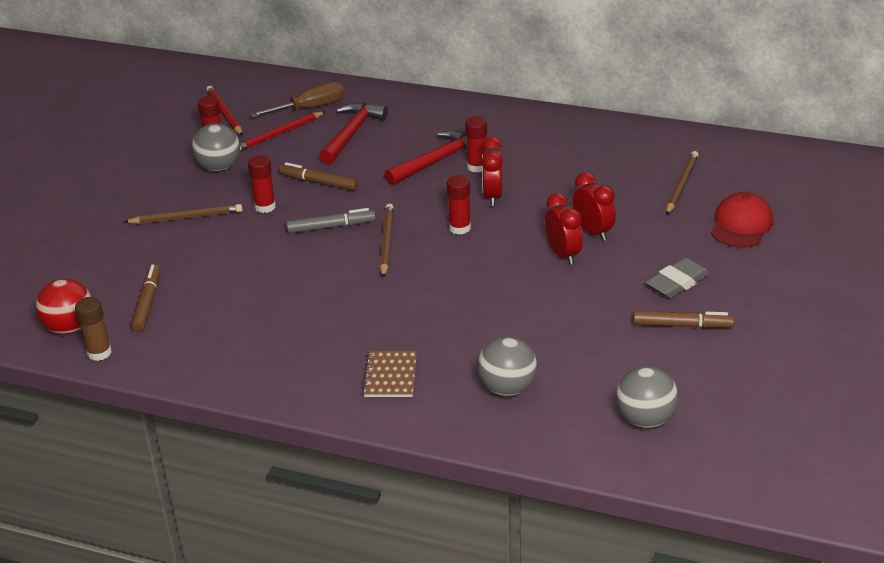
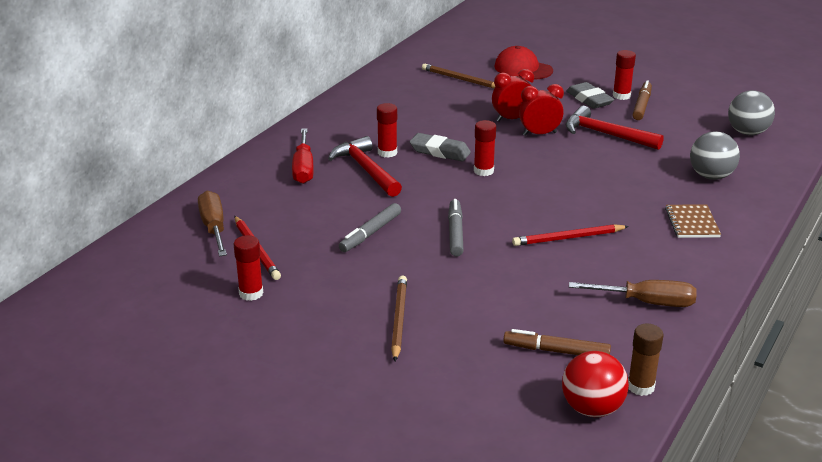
camera: 80 degrees left, 5 degrees down
grey ball [192,123,240,172] -> none
red pencil [206,86,243,136] -> red pencil moved to [512,224,629,246]
red glue stick [248,155,276,213] -> red glue stick moved to [613,50,636,100]
brown marker [279,162,359,191] -> grey marker [339,203,401,252]
red hammer [319,102,388,164] -> red hammer moved to [565,106,664,150]
brown notebook [362,351,417,397] -> brown notebook turned 75 degrees clockwise [665,204,721,238]
brown pencil [380,203,394,278] -> none
red clock [482,137,503,206] -> grey eraser [410,133,471,161]
none -> red screwdriver [292,128,314,184]
none -> brown screwdriver [569,280,697,307]

